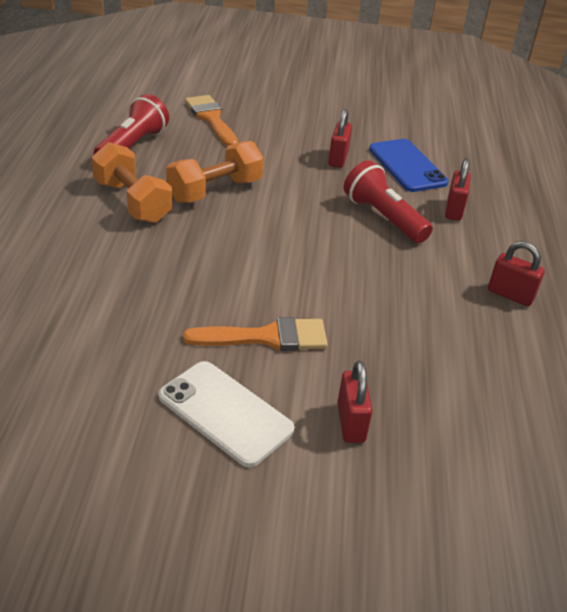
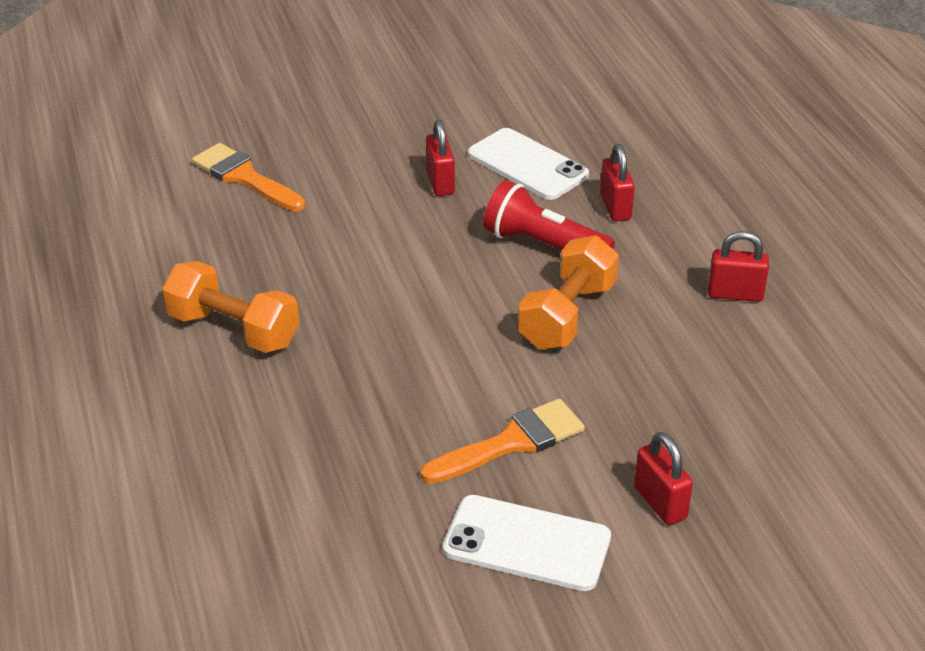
camera: 20 degrees left, 0 degrees up
red flashlight [94,94,169,154] -> none
orange dumbbell [166,141,264,203] -> orange dumbbell moved to [518,235,619,349]
blue phone [369,139,449,192] -> white phone [468,128,589,200]

